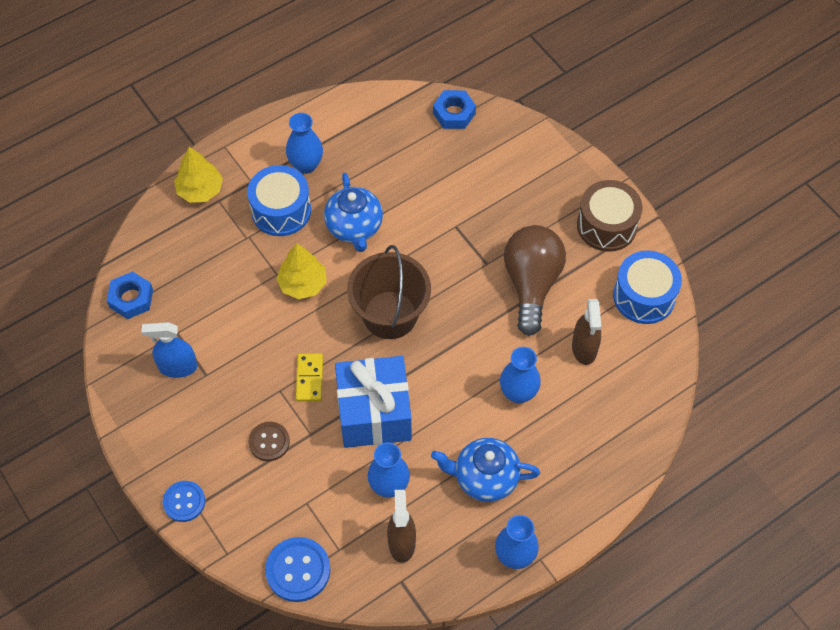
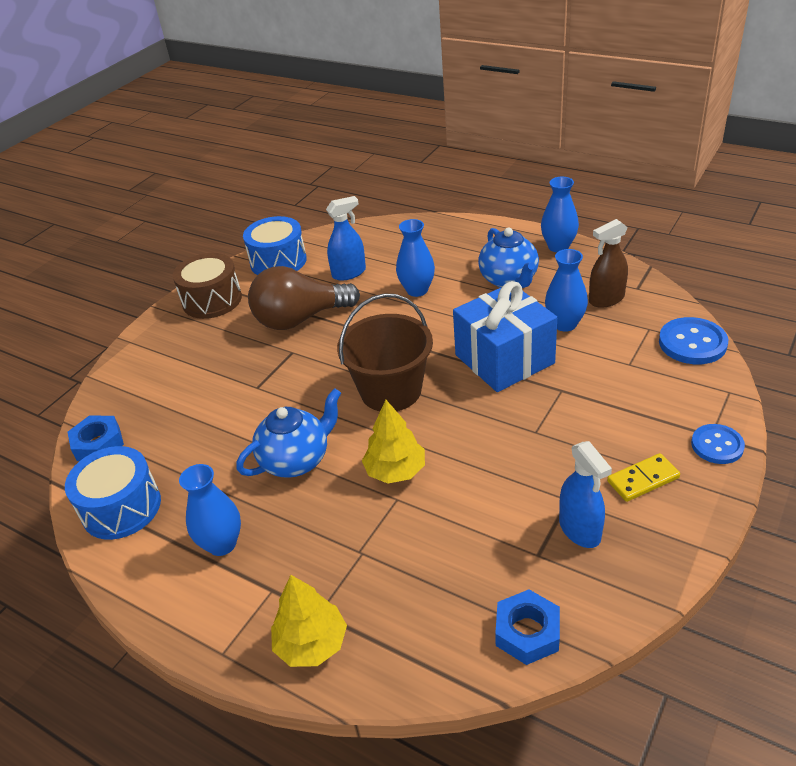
camera: 110 degrees left, 20 degrees down
blue drum [247,165,311,236] -> blue drum moved to [65,446,161,540]
brown button [248,422,290,461] -> none
yellow domino [296,353,323,401] -> yellow domino moved to [607,453,680,502]
brown spray bottle [572,299,601,365] -> blue spray bottle [326,196,366,281]

